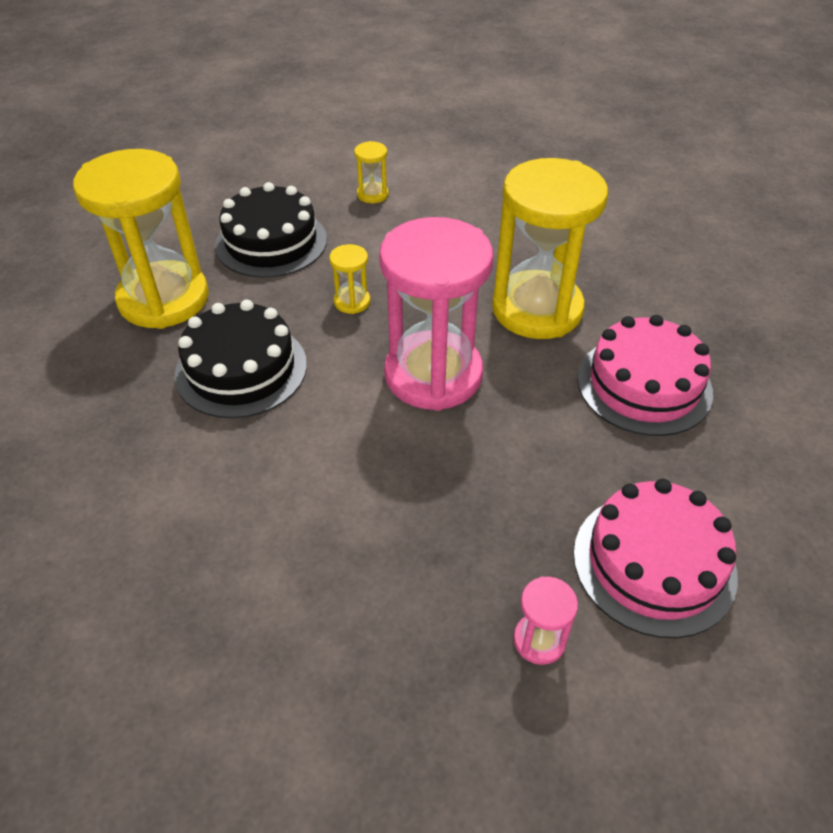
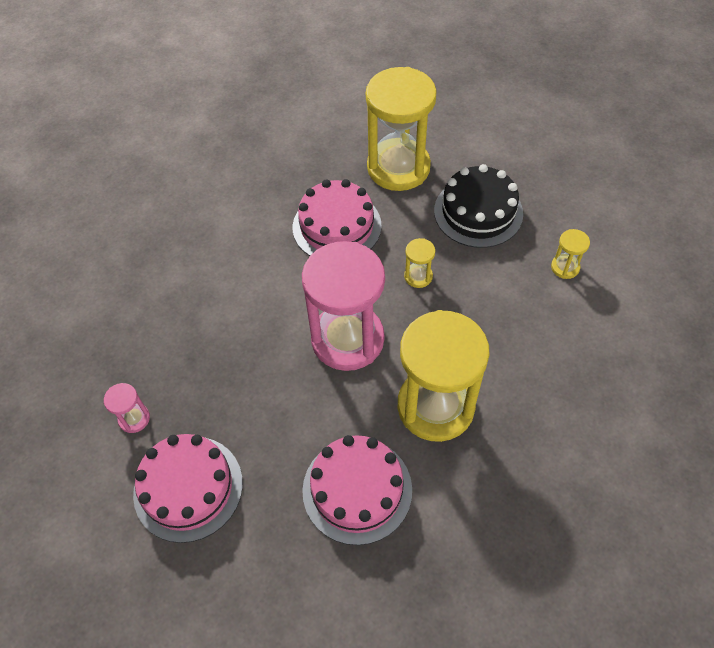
camera: 85 degrees right, 10 degrees up
black cake [174,300,307,419] -> pink cake [293,179,382,256]

